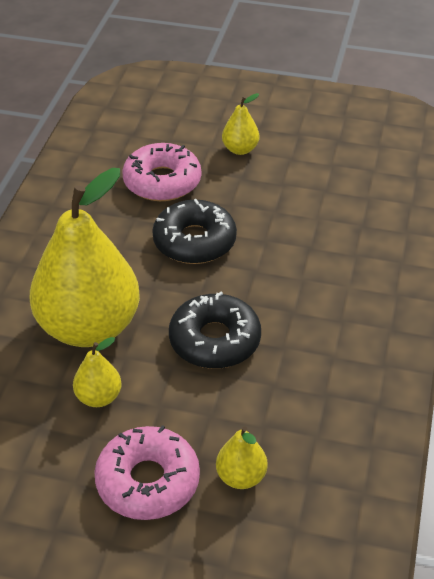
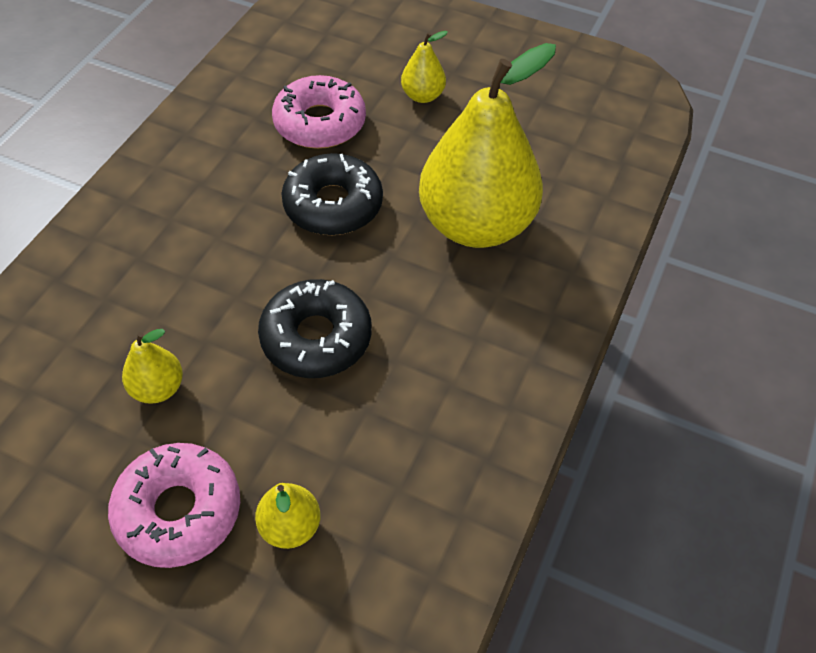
camera: 10 degrees right, 10 degrees up
yellow pear [29,168,140,347] -> yellow pear moved to [419,43,556,248]

